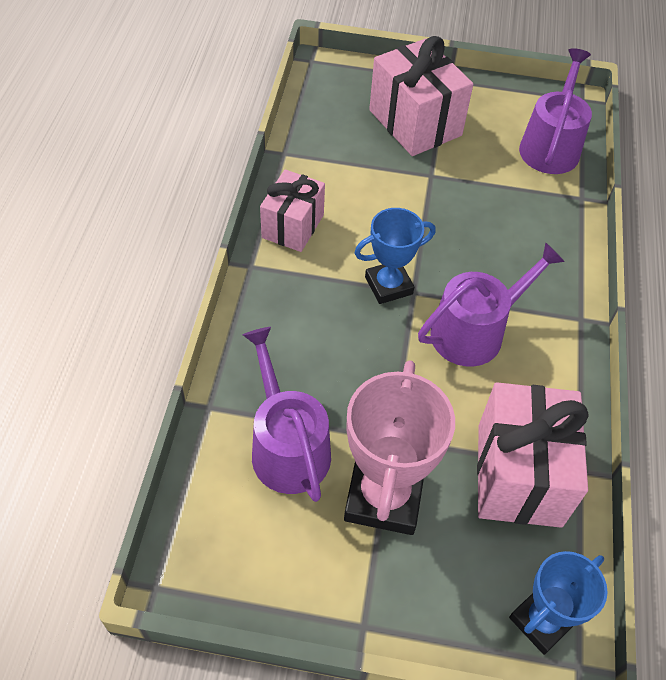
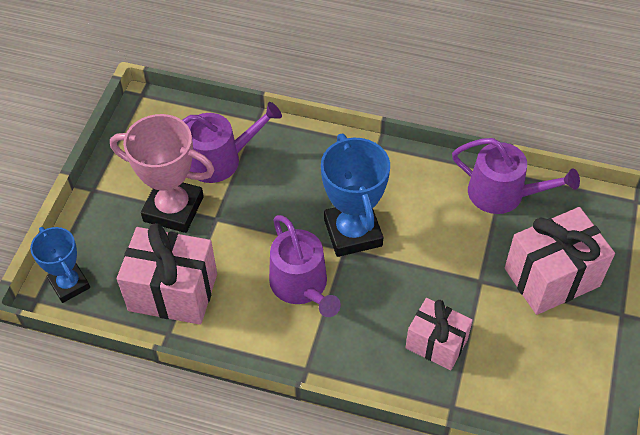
camera: 100 degrees right, 0 degrees up
pink gift [260,169,325,252] -> pink gift moved to [406,298,473,370]
blue trophy [354,208,436,304] -> blue trophy [321,134,390,257], size x1.58
purple watering can [519,48,592,174] -> purple watering can moved to [452,138,580,214]

